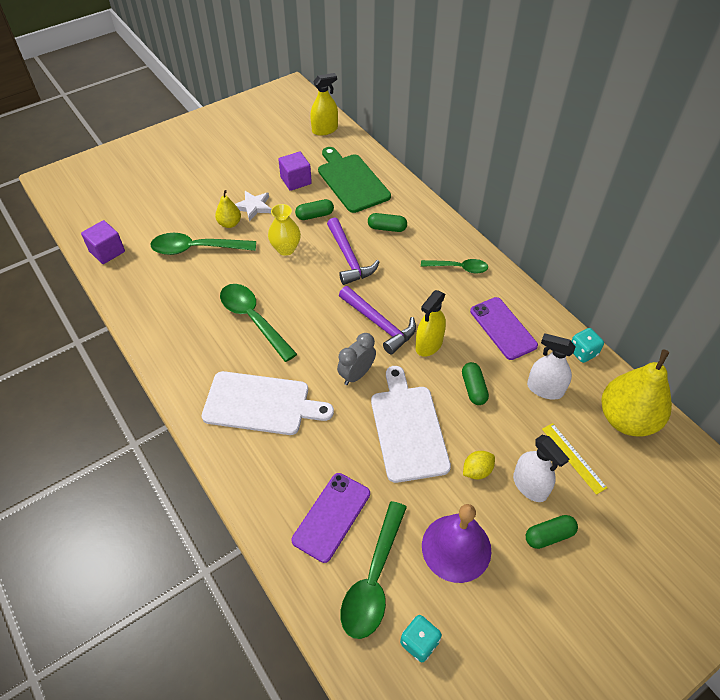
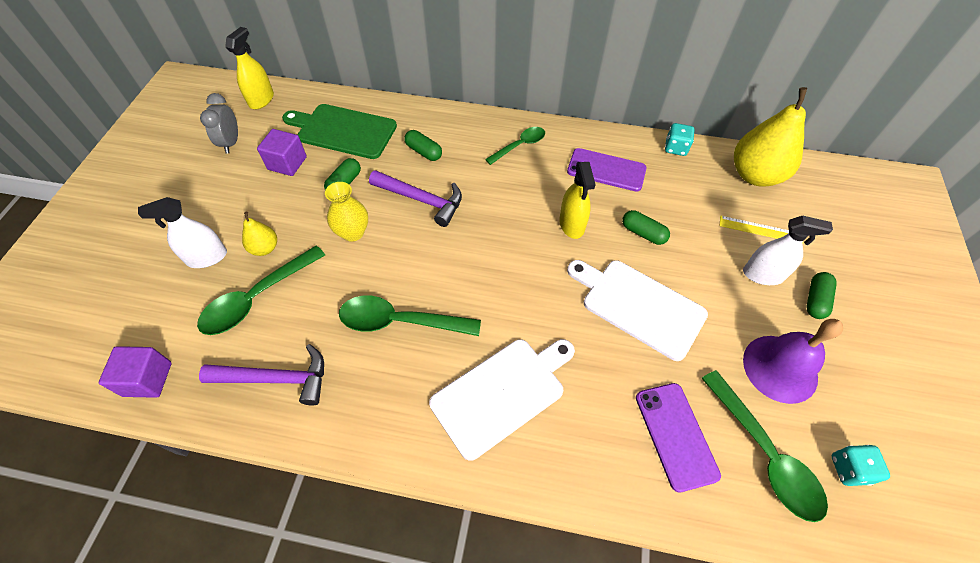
camera: 45 degrees left, 5 degrees up
white star [235,191,271,221] -> none
grey clock [337,333,376,385] -> grey clock moved to [200,93,238,153]
purple hammer [339,286,416,355] -> purple hammer moved to [199,344,324,406]
green capsule [368,213,407,232] -> green capsule turned 75 degrees clockwise [404,130,442,161]
yellow lemon [463,451,495,479] -> none
white spray bottle [527,333,575,399] -> white spray bottle moved to [138,197,227,268]

